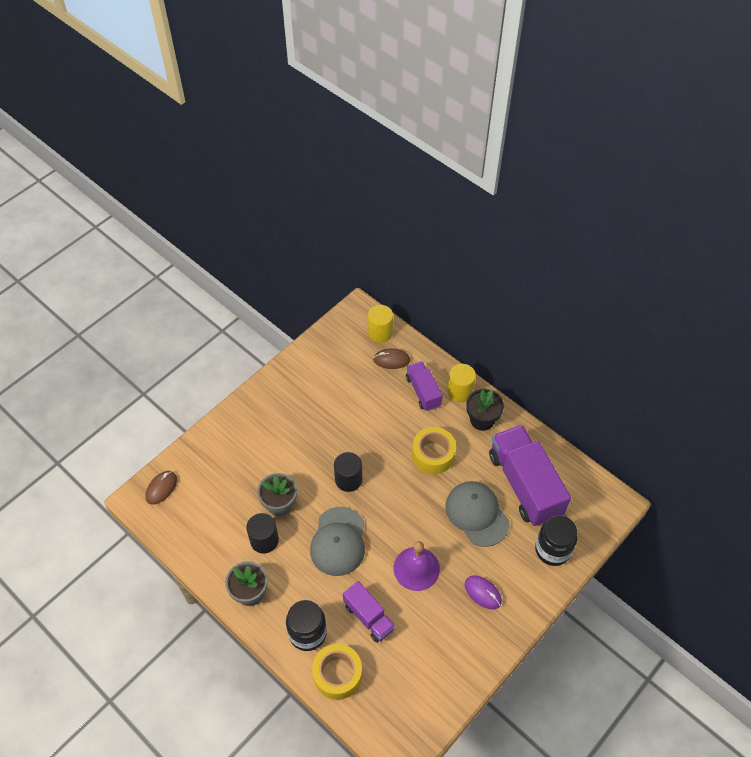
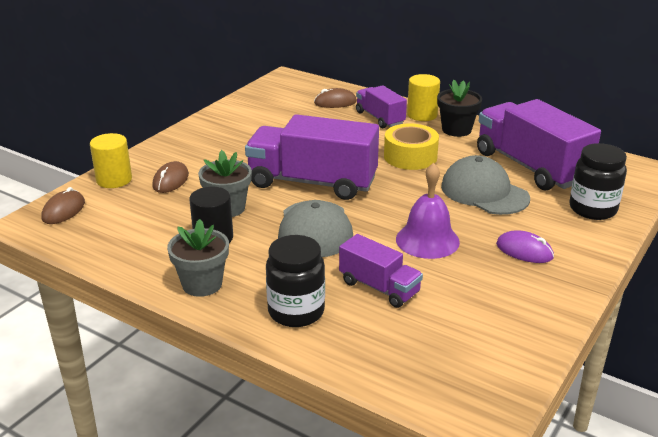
camera: 10 degrees left, 25 degrees down
yellow tape [312,644,362,700] -> none
black cylinder [334,452,362,492] -> purple truck [245,114,379,200]
yellow cylinder [368,305,393,343] -> yellow cylinder moved to [90,133,132,188]
none -> brown mouse [152,161,189,193]

